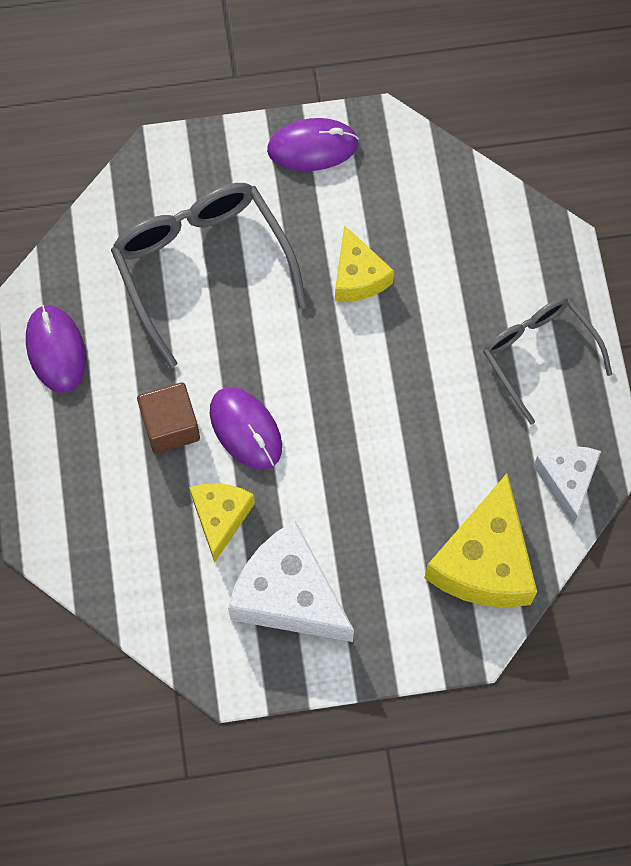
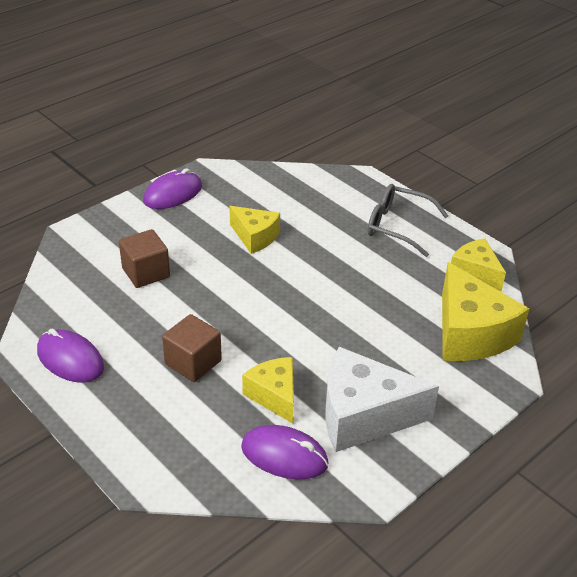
camera: 35 degrees left, 30 degrees down
grey glasses [111,183,307,368] -> brown cube [119,229,170,288]
purple mouse [210,387,282,470] -> purple mouse moved to [241,425,329,479]
white cheese [534,446,601,525] -> yellow cheese [451,238,506,291]

